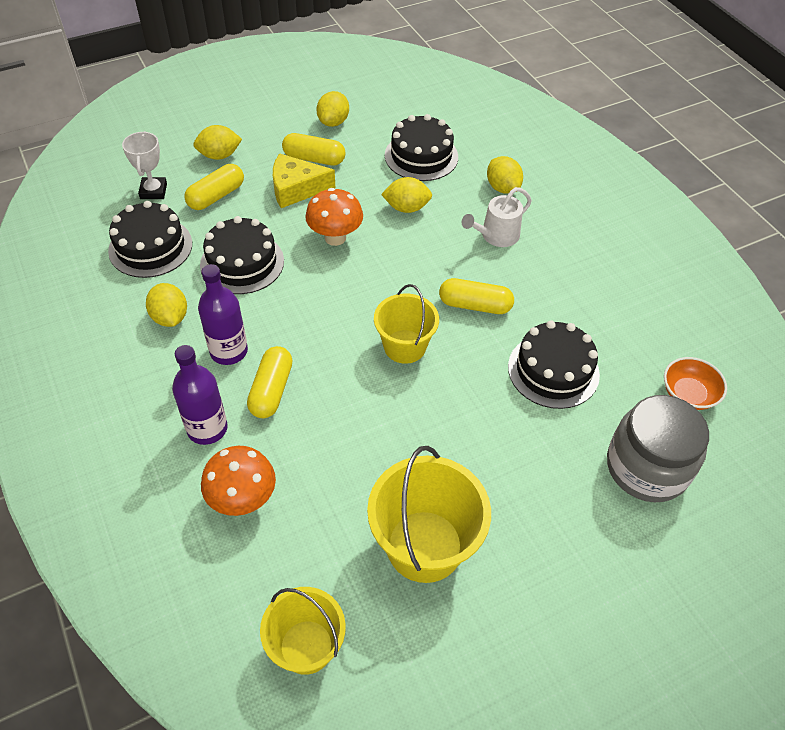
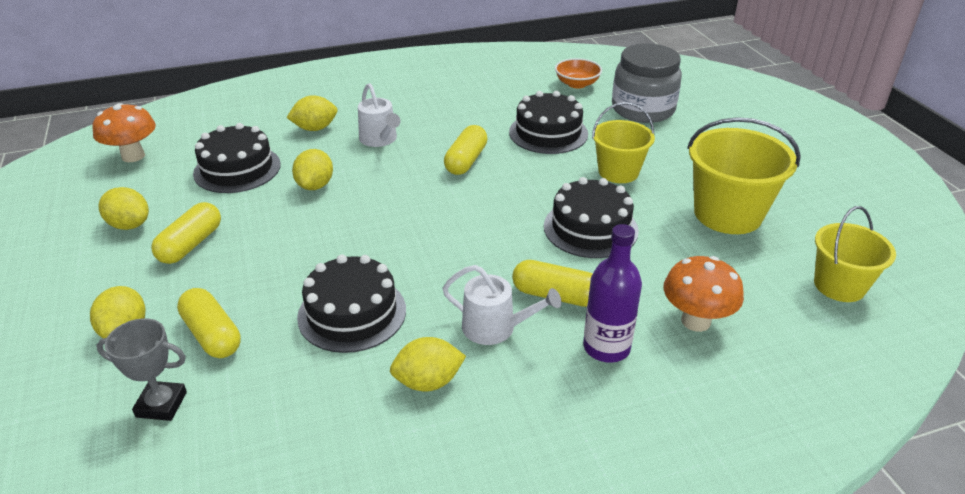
camera: 80 degrees left, 15 degrees down
black cake [108,201,192,278] -> black cake moved to [544,177,639,258]
white trophy [122,131,167,199] -> grey trophy [96,318,187,421]
purple bottle [198,264,248,365] -> white watering can [442,265,562,345]
yellow cheese [273,153,335,208] -> none
orange mushroom [305,188,363,246] -> orange mushroom moved to [92,103,156,162]
yellow bucket [374,284,439,364] -> yellow bucket moved to [592,102,655,183]

